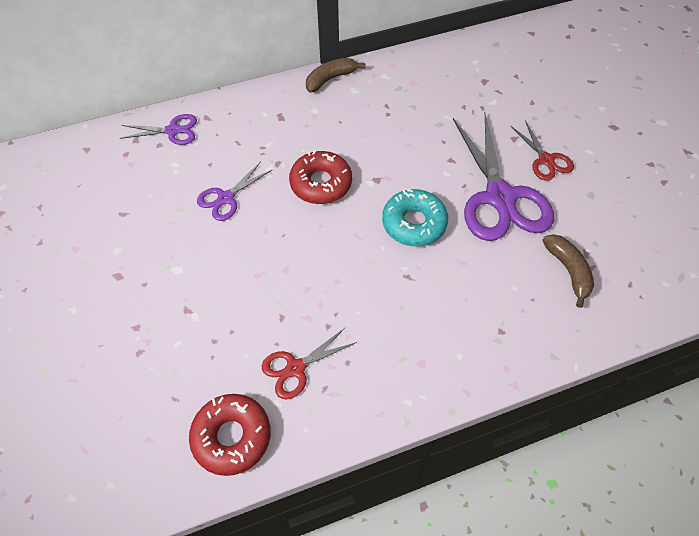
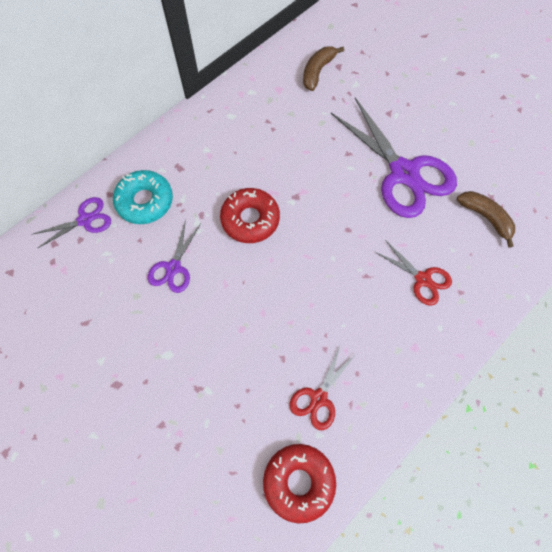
camera: 25 degrees left, 10 degrees up
brown banana [306,58,366,93] -> brown banana moved to [303,46,344,91]
turquoise donut [382,189,448,247] -> turquoise donut moved to [113,170,173,224]
red scissors [511,121,574,181] -> red scissors moved to [375,240,452,305]

